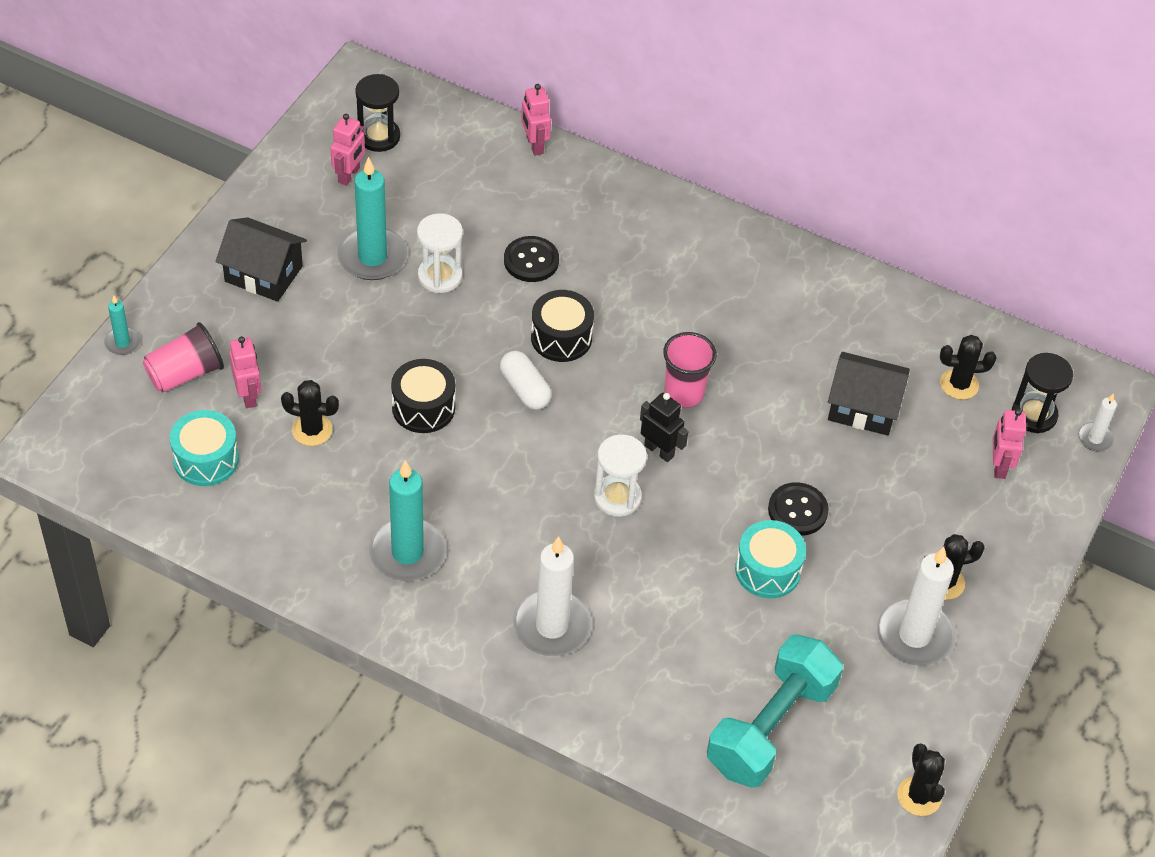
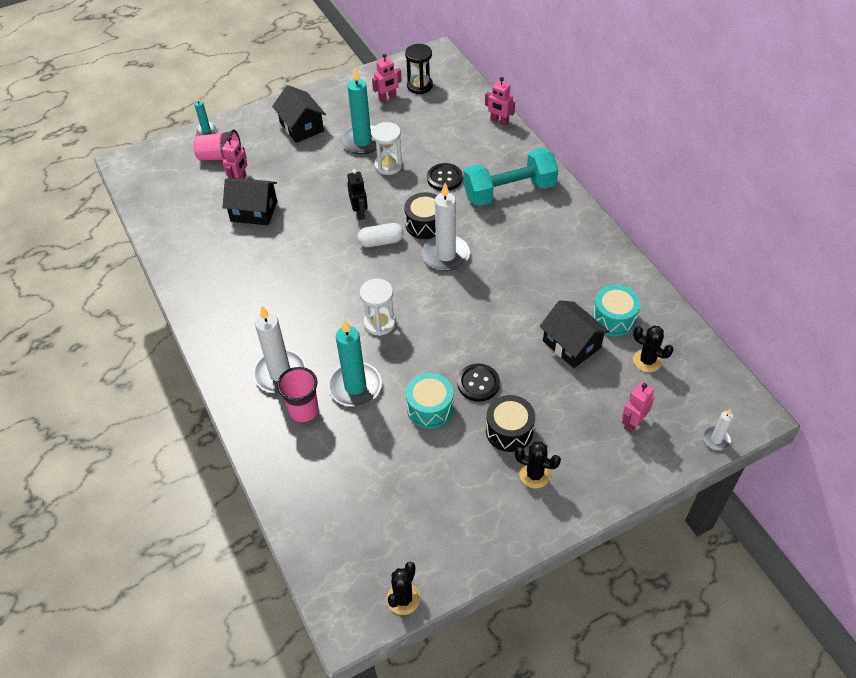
camera: 40 degrees right, 0 degrees up
turquoise drum [170,410,239,486] -> turquoise drum moved to [592,285,640,337]
black cactus [281,380,339,446] -> black house [222,178,277,225]
turquoise candle [369,460,446,581] -> turquoise candle moved to [328,320,382,406]
black drum [391,359,455,433] -> black drum moved to [486,395,535,452]
white capsule [500,351,551,410] -> white capsule turned 75 degrees clockwise [357,223,404,247]
pink robot [521,84,551,156] -> pink robot turned 75 degrees counterclockwise [485,77,515,126]
black robot [640,393,688,462] -> black robot moved to [347,169,368,220]
pink cup [663,332,716,408] -> pink cup moved to [277,367,319,422]
turquoise dumbbell [707,634,843,788] -> turquoise dumbbell moved to [463,148,558,206]
white candle [877,547,955,666] -> white candle moved to [422,183,470,271]
black hourglass [1012,353,1073,433] -> none

